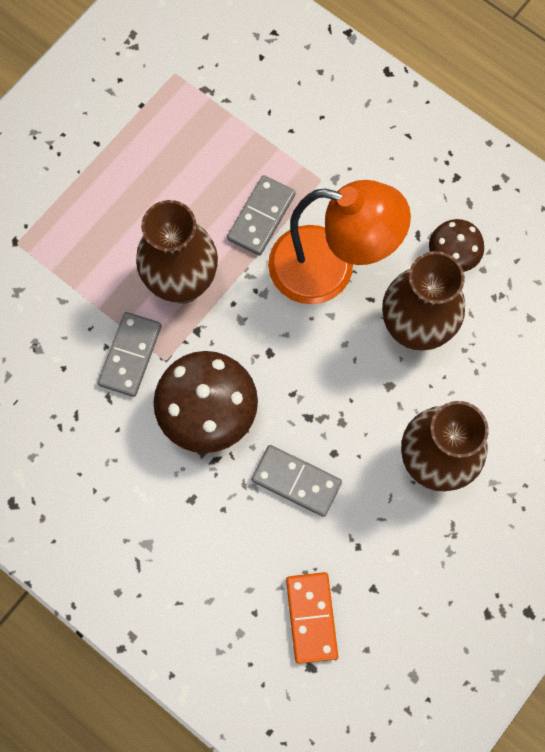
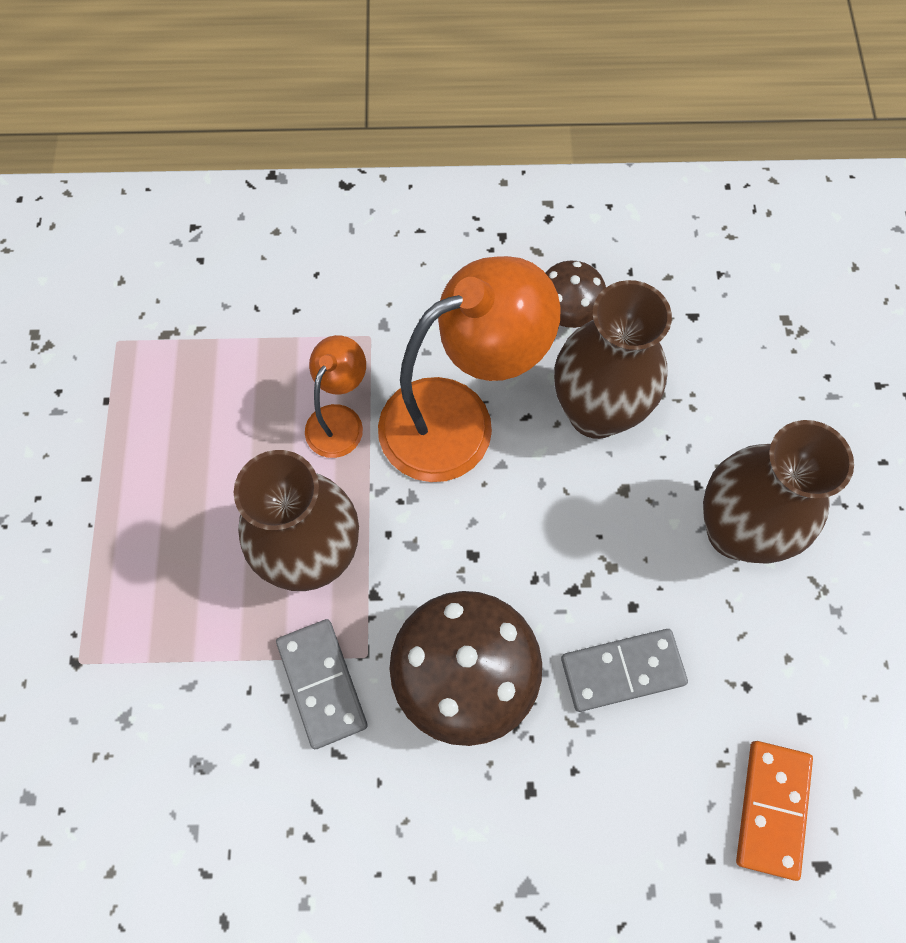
camera: 40 degrees left, 5 degrees down
grey domino [227,175,296,256] -> orange lamp [305,335,366,458]
orange domino [286,572,338,664] -> orange domino turned 60 degrees clockwise [736,741,813,881]

